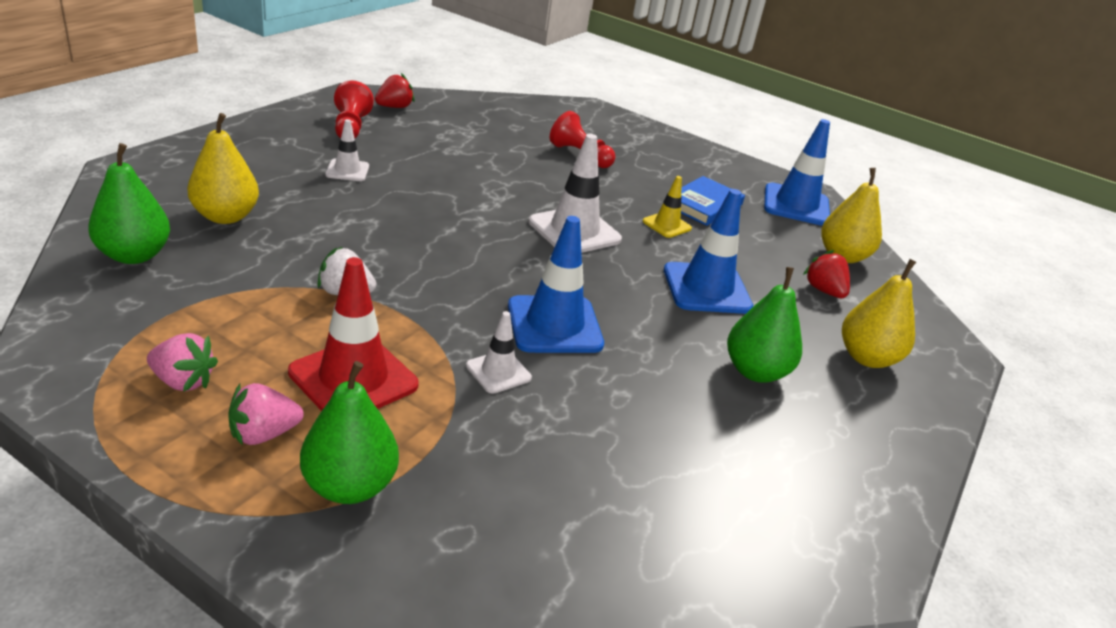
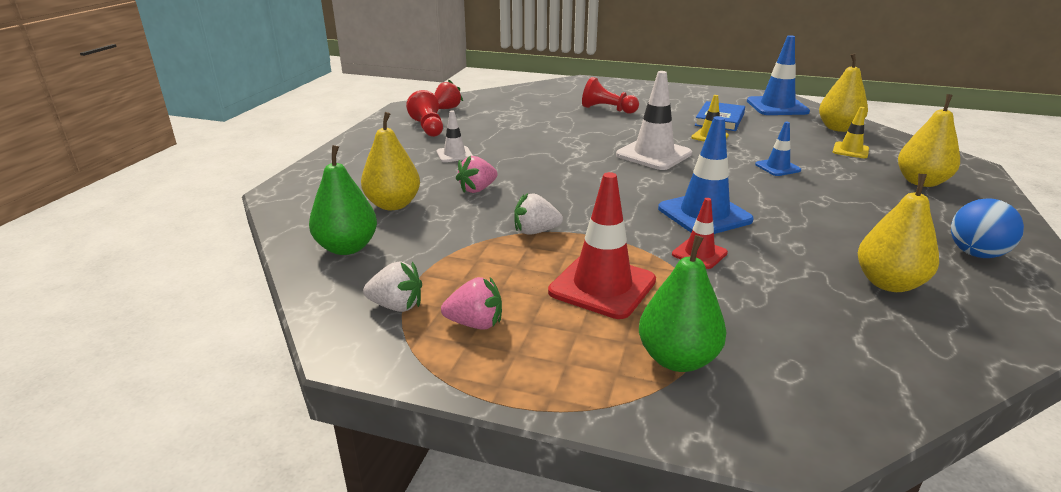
camera: 10 degrees left, 5 degrees down
pink strawberry [228,383,304,446] -> pink strawberry moved to [456,155,497,193]
white traffic cone [466,311,532,393] -> red traffic cone [672,198,728,269]
blue traffic cone [664,189,753,314] -> blue traffic cone [755,122,801,176], size x0.55
green pear [727,267,802,383] -> none
red strawberry [803,250,850,298] -> yellow traffic cone [833,107,869,158]
none -> white strawberry [363,261,422,312]
none -> yellow pear [858,174,939,292]
none -> blue ball [951,198,1024,258]

